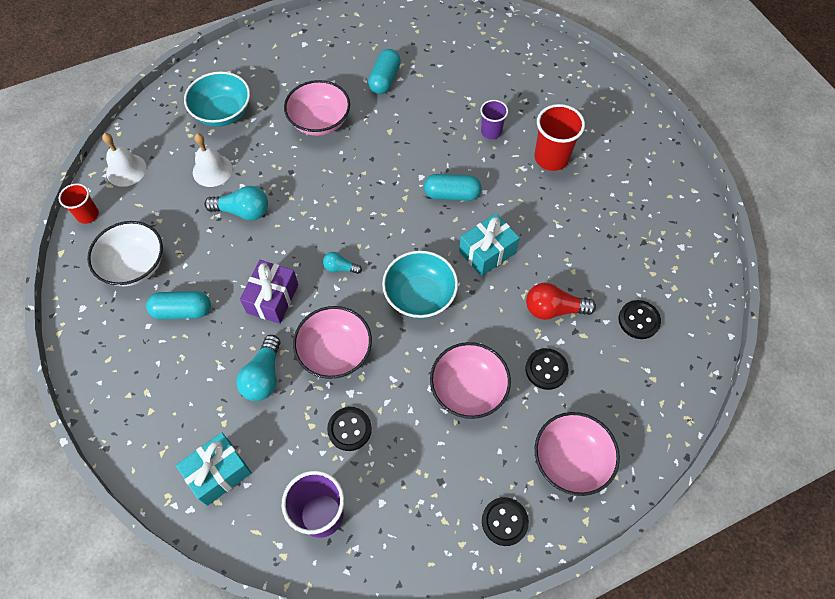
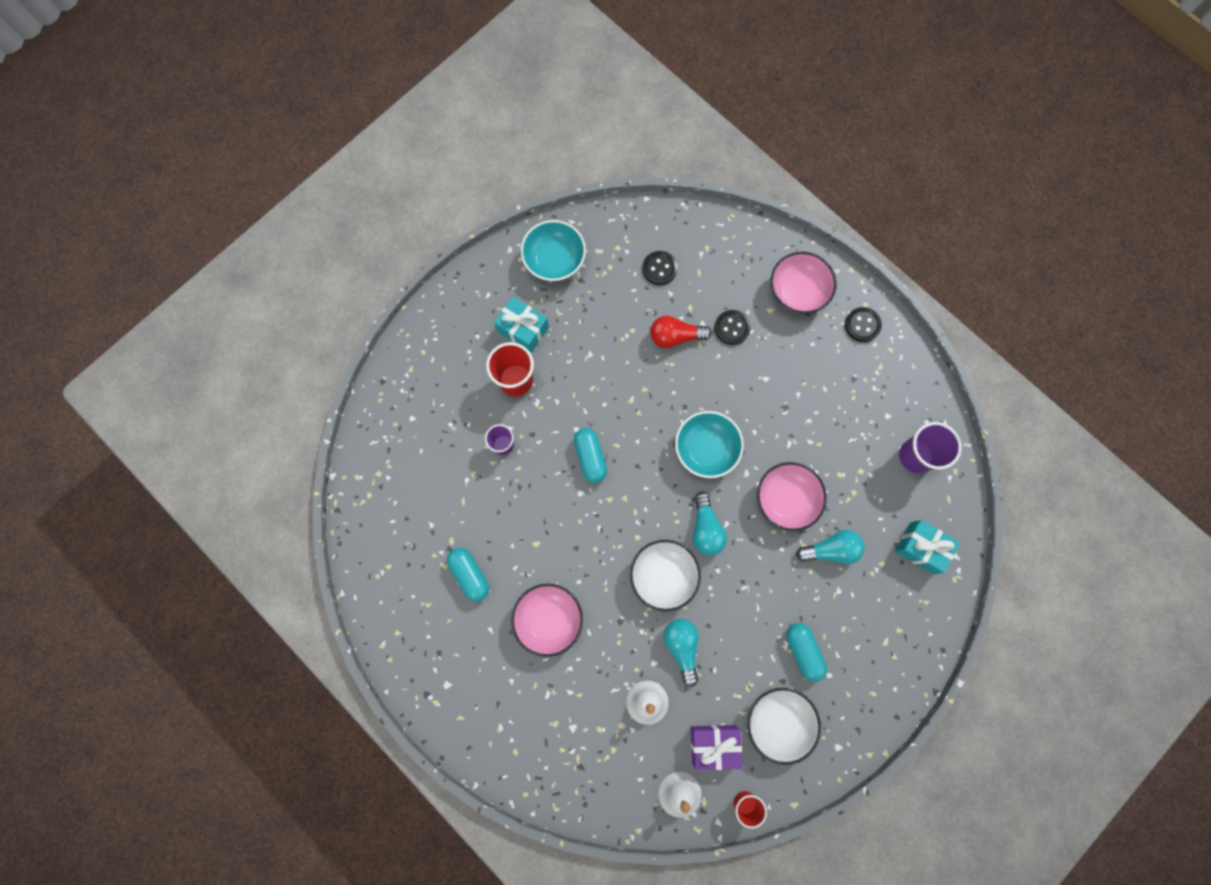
camera: 110 degrees left, 15 degrees up
turquoise bowl [184,72,250,127] -> turquoise bowl moved to [521,220,586,281]
purple gift [240,260,298,324] -> purple gift moved to [691,725,743,770]
turquoise light bulb [323,252,362,274] -> turquoise light bulb [693,491,727,555], size x1.75
black button [327,407,372,451] -> none
turquoise capsule [368,49,401,94] -> turquoise capsule turned 60 degrees clockwise [447,548,489,602]
pink bowl [430,342,511,419] -> none
turquoise gift [459,213,519,276] -> turquoise gift moved to [494,297,549,353]
red light bulb [526,283,596,320] -> red light bulb turned 105 degrees clockwise [650,316,712,348]
none -> white bowl [630,540,701,611]

